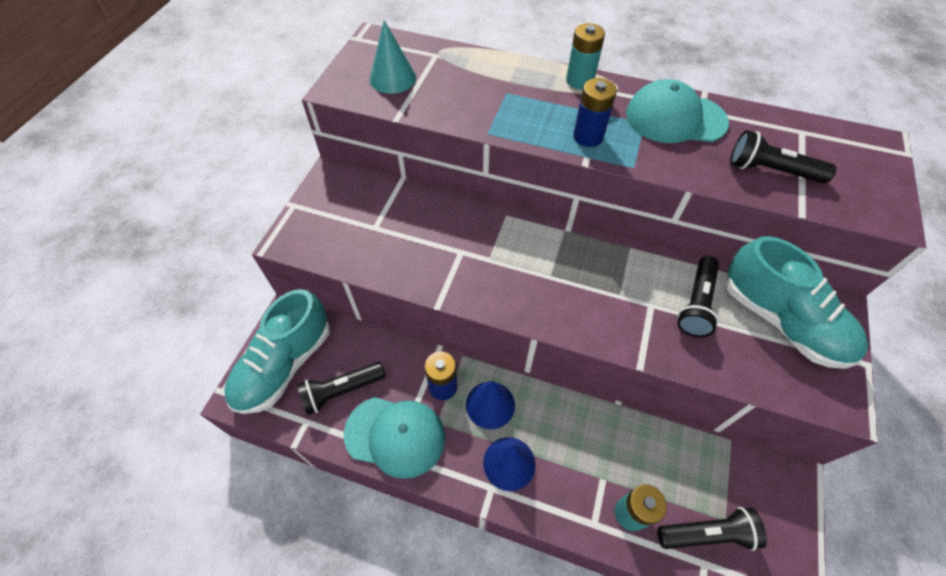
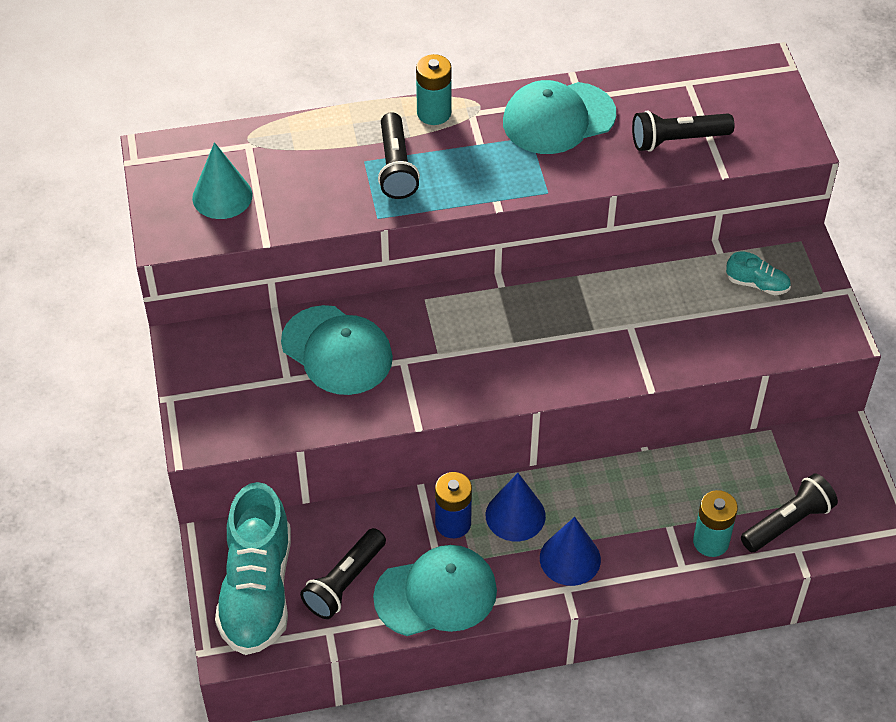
camera: 30 degrees left, 5 degrees down
blue battery [573,78,617,147] -> none
black flashlight [677,256,719,337] -> black flashlight moved to [378,112,420,199]
turquoise shoe [726,236,869,369] -> turquoise shoe [726,252,791,295], size x0.43
none -> turquoise cap [281,305,393,395]

